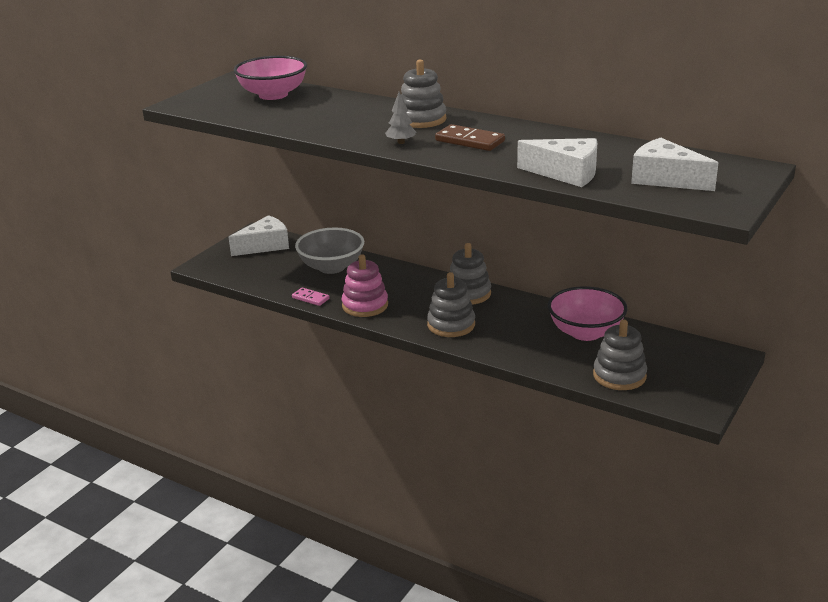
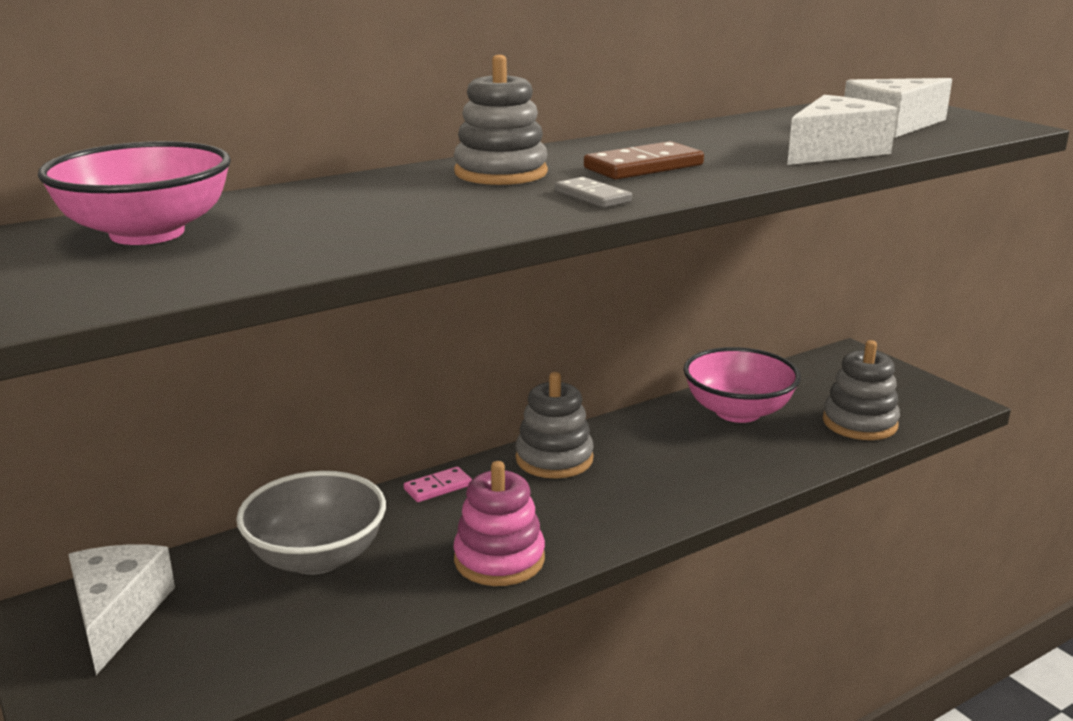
camera: 65 degrees left, 5 degrees down
pink domino [292,287,329,306] -> pink domino moved to [404,467,472,502]
grey tree [385,92,416,144] -> grey domino [555,177,632,208]
grey stacking toy [427,272,475,337] -> none

